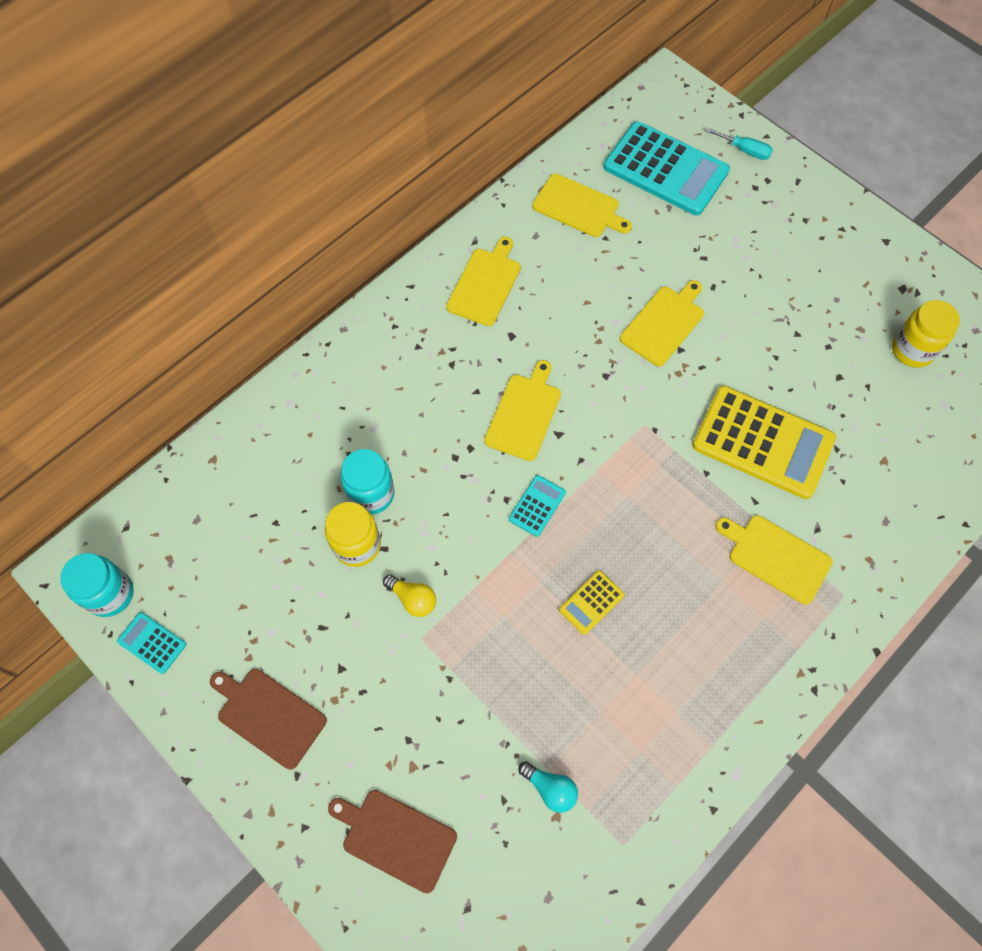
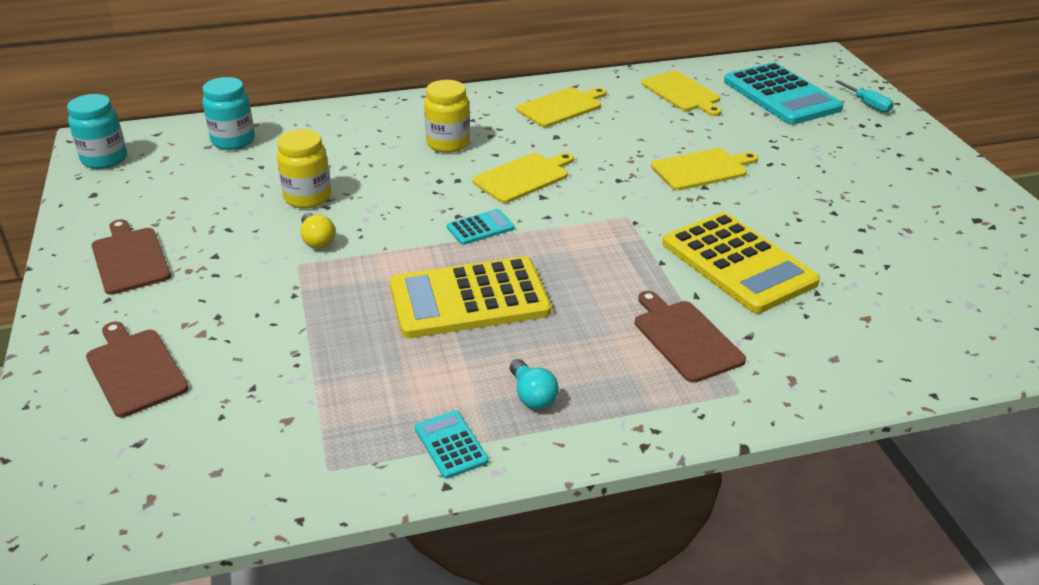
camera: 30 degrees right, 30 degrees down
turquoise calculator [117,612,186,674] -> turquoise calculator moved to [415,411,489,479]
turquoise jar [341,449,394,515] -> turquoise jar moved to [202,77,255,150]
turquoise light bulb [518,761,578,813] -> turquoise light bulb moved to [510,359,559,410]
yellow calculator [559,570,624,635] -> yellow calculator [390,256,551,338], size x2.25
yellow cutting board [715,515,833,605] -> brown cutting board [635,291,746,383]
yellow jar [892,300,960,368] -> yellow jar moved to [424,80,470,153]

